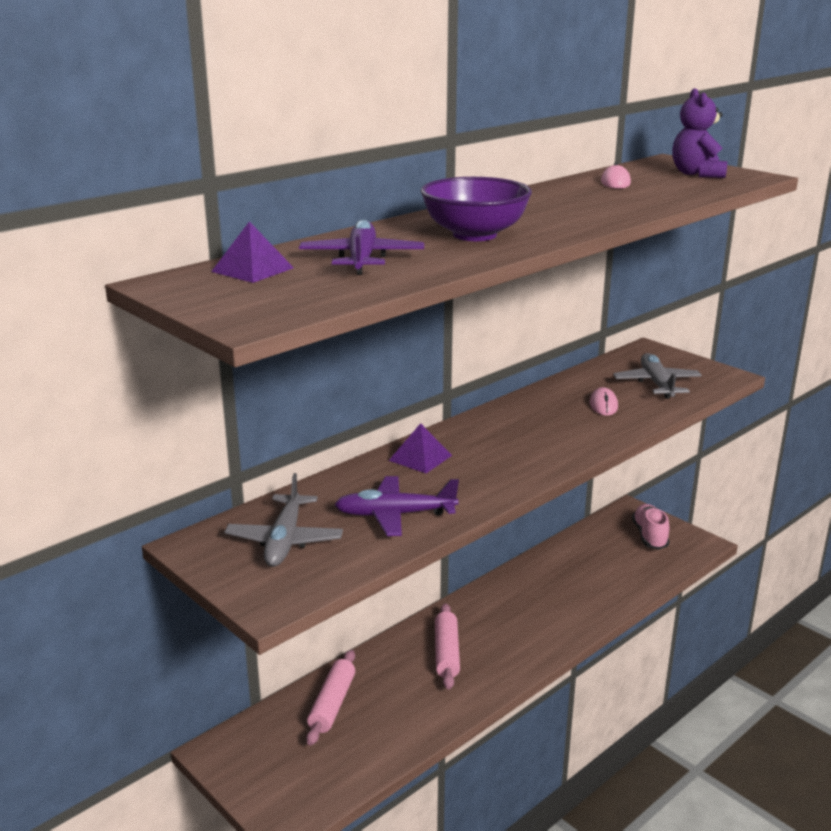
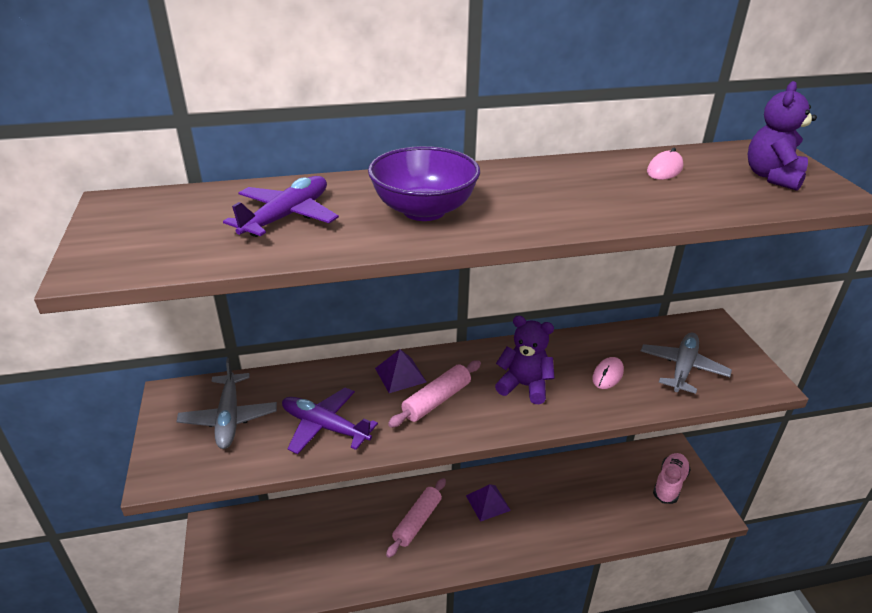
camera: 30 degrees right, 10 degrees up
purple pyramid [211,221,294,283] -> purple pyramid moved to [466,484,511,522]
grey plane [224,473,343,567] -> grey plane turned 45 degrees counterclockwise [177,358,277,449]
pink rolling pin [306,650,355,746] -> pink rolling pin moved to [388,360,481,428]
none -> purple teddy bear [495,316,555,404]

